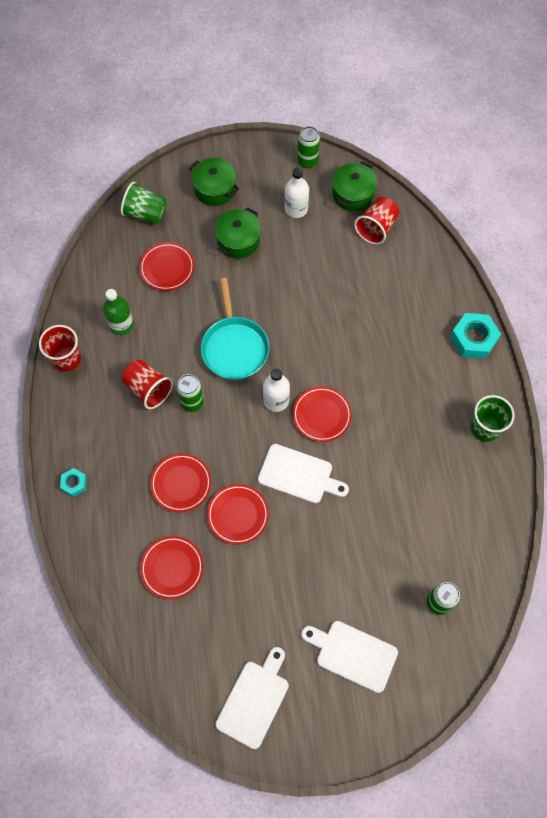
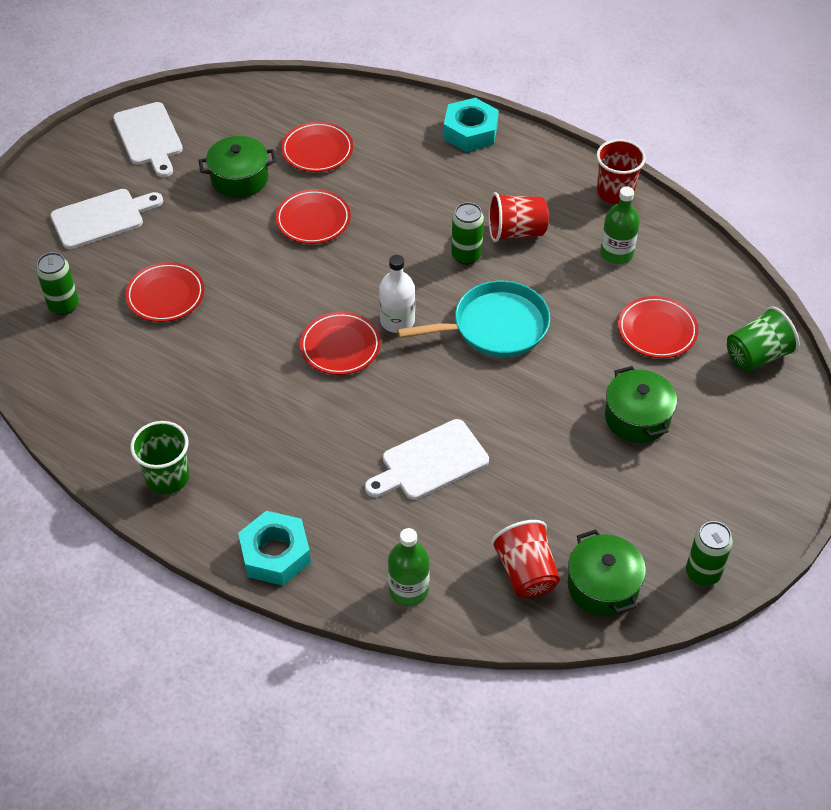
camera: 130 degrees right, 15 degrees down
turquoise nut [60,468,87,497] -> turquoise nut [443,98,499,152], size x1.84
red plate [150,453,212,512] -> red plate moved to [125,262,204,322]
green pot [189,158,239,206] -> green pot moved to [199,136,276,198]
turquoise pan [201,278,269,380] -> turquoise pan turned 135 degrees clockwise [397,281,550,357]
white cutting board [258,444,349,504] -> white cutting board moved to [365,419,489,500]
white bottle [285,168,309,218] -> none
none -> green bottle [388,528,430,606]

